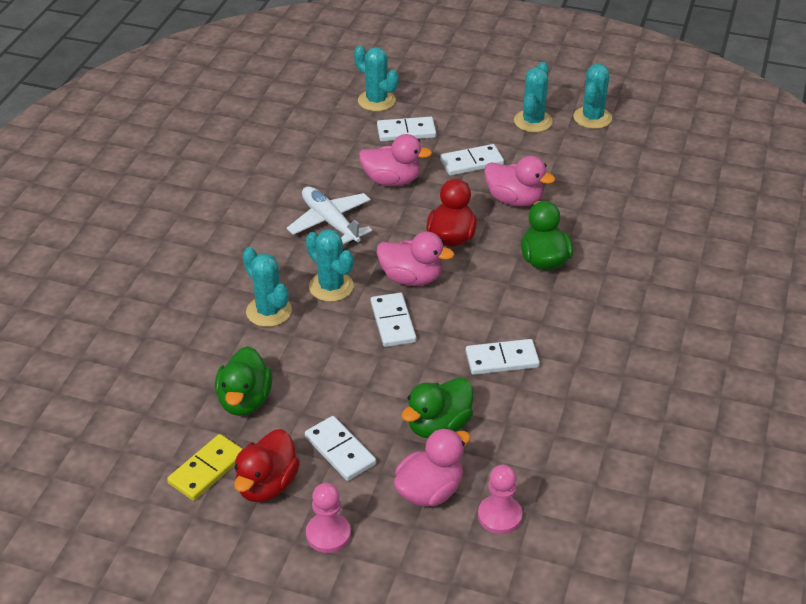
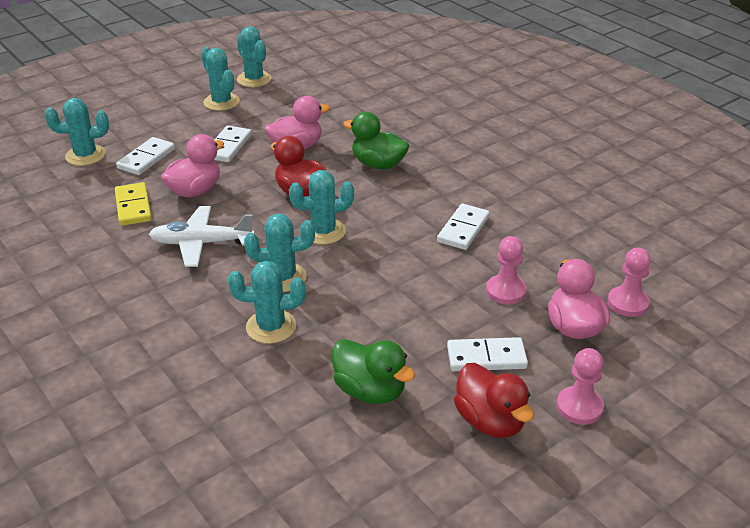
camera: 55 degrees left, 5 degrees down
yellow domino [167,434,242,501] -> yellow domino moved to [115,182,152,226]
white domino [371,293,416,347] -> none
pink duck [377,231,454,286] -> turquoise cactus [289,170,354,245]
green duck [401,377,473,438] -> pink pawn [486,236,527,305]

